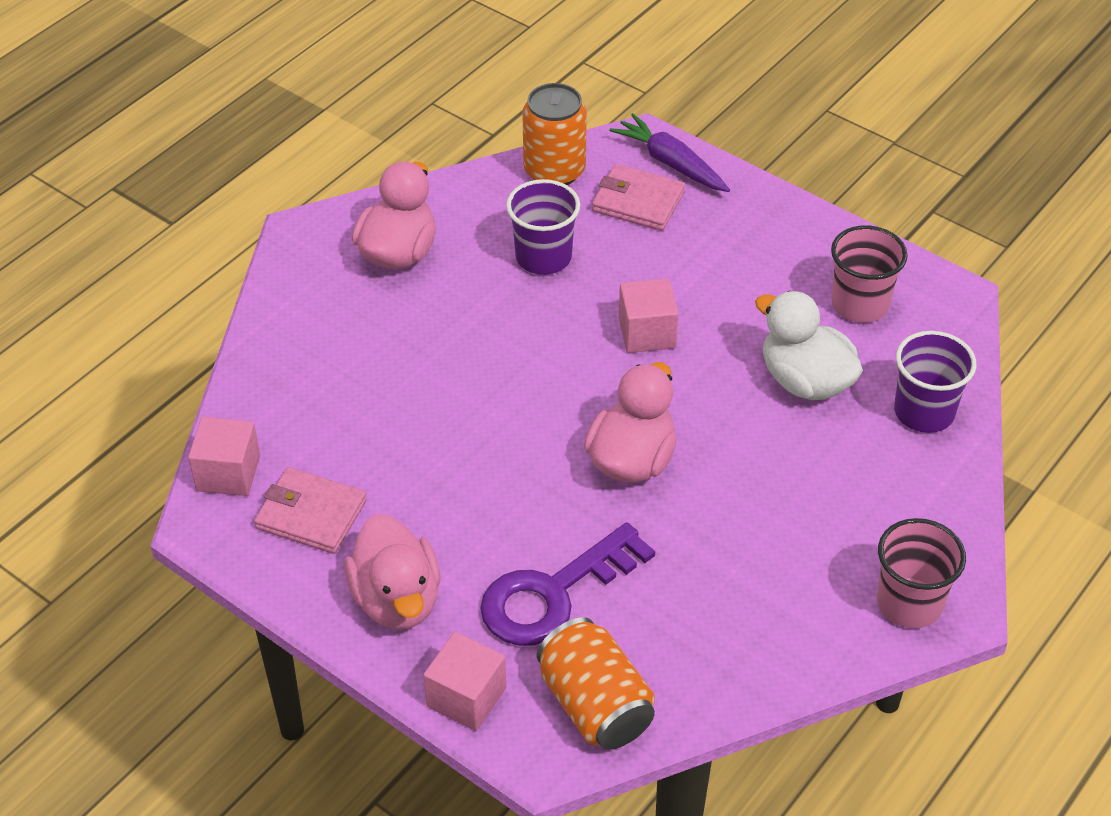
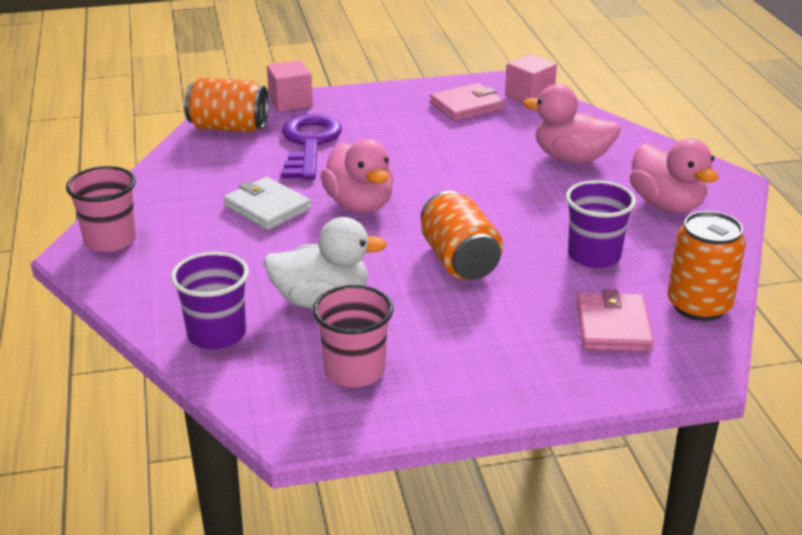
camera: 130 degrees right, 15 degrees down
pink duck [345,514,441,630] -> pink duck moved to [523,84,621,163]
pink wallet [592,164,685,231] -> pink wallet turned 60 degrees counterclockwise [576,290,654,352]
purple carrot [609,113,730,192] -> none
pink cube [619,278,679,353] -> orange can [421,191,503,280]
none -> white wallet [223,177,311,230]

